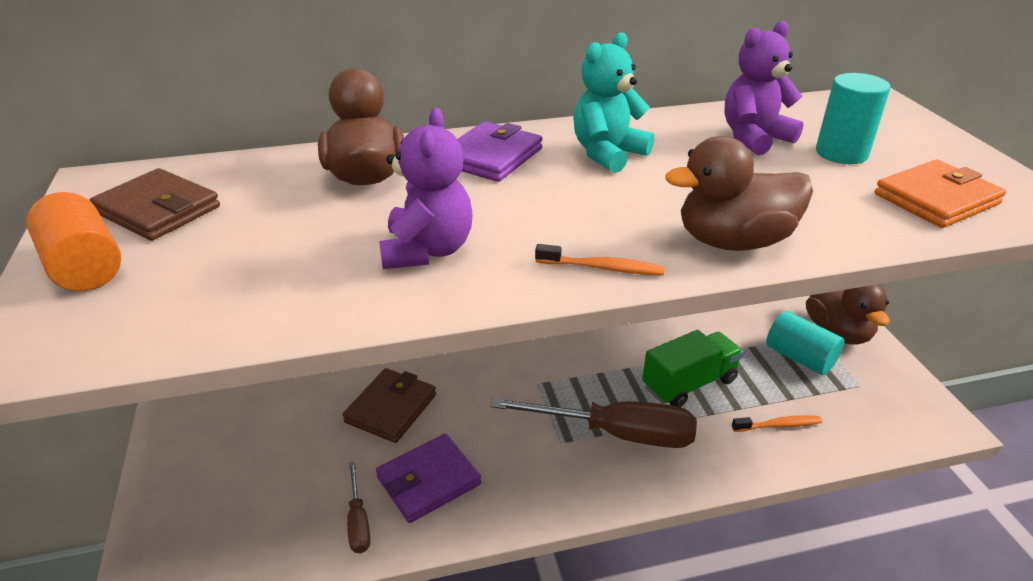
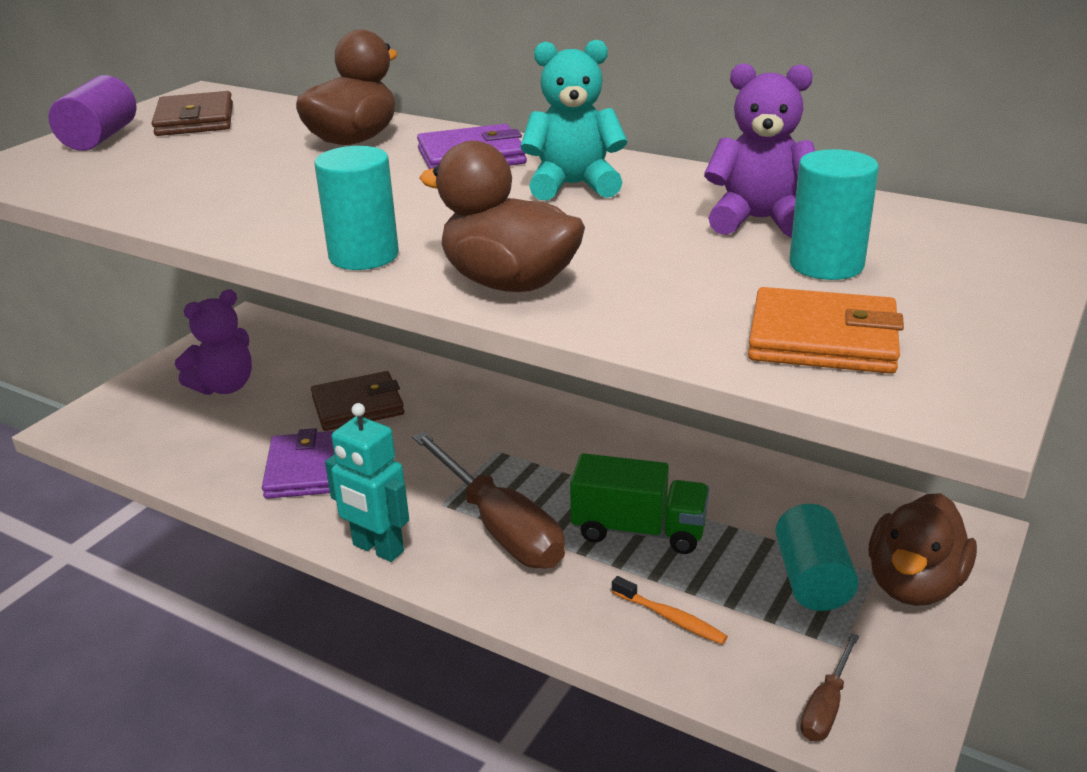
camera: 45 degrees right, 5 degrees down
orange cylinder [26,192,121,291] -> purple cylinder [49,75,136,151]
brown screwdriver [347,461,370,553] -> brown screwdriver moved to [800,633,859,741]
purple wallet [376,434,481,523] -> purple wallet turned 75 degrees clockwise [262,428,334,499]
purple teddy bear [379,108,473,269] -> purple teddy bear moved to [175,289,252,395]
orange toothbrush [535,244,665,275] -> turquoise cylinder [314,146,399,270]
none -> turquoise robot [325,403,409,562]

